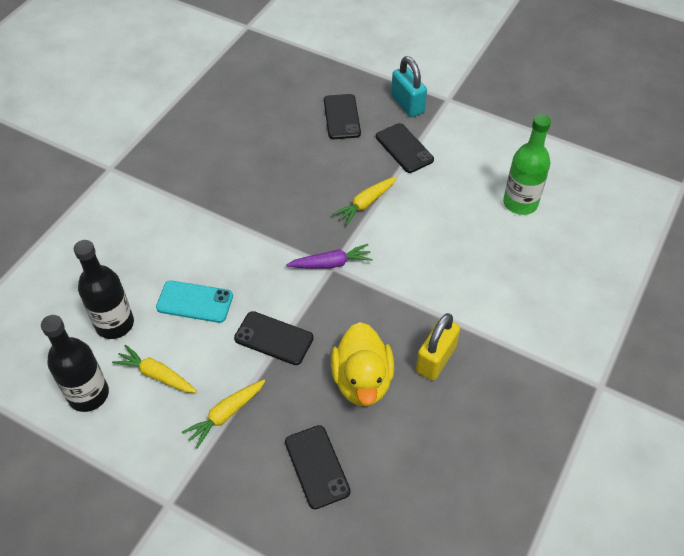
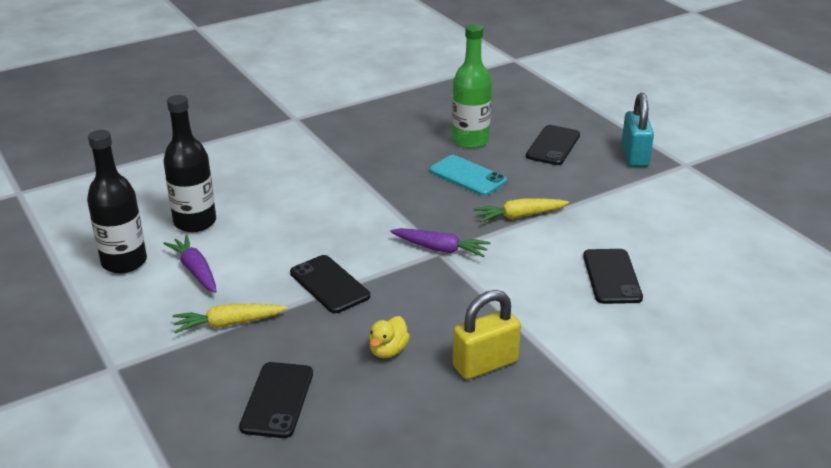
camera: 30 degrees right, 20 degrees down
yellow carrot [112,345,197,393] -> purple carrot [163,235,217,293]
turquoise phone [156,280,233,323] -> turquoise phone moved to [430,155,507,196]
yellow duck [331,322,394,406] -> yellow duck [369,316,410,359], size x0.49
black phone [376,123,434,173] -> black phone moved to [583,249,643,304]
green bottle [503,114,551,215] -> green bottle moved to [452,24,492,148]

